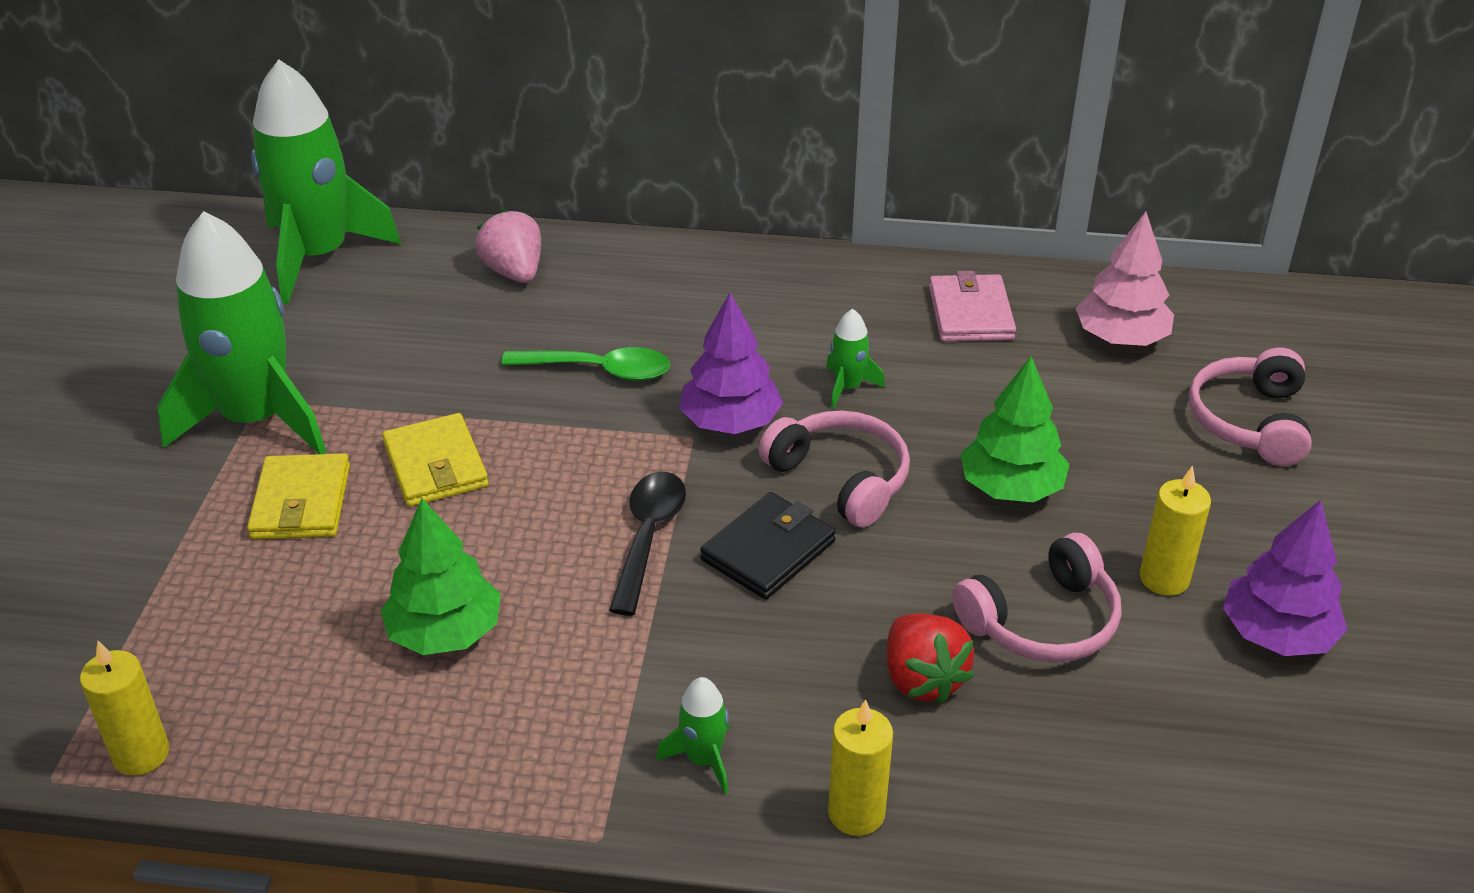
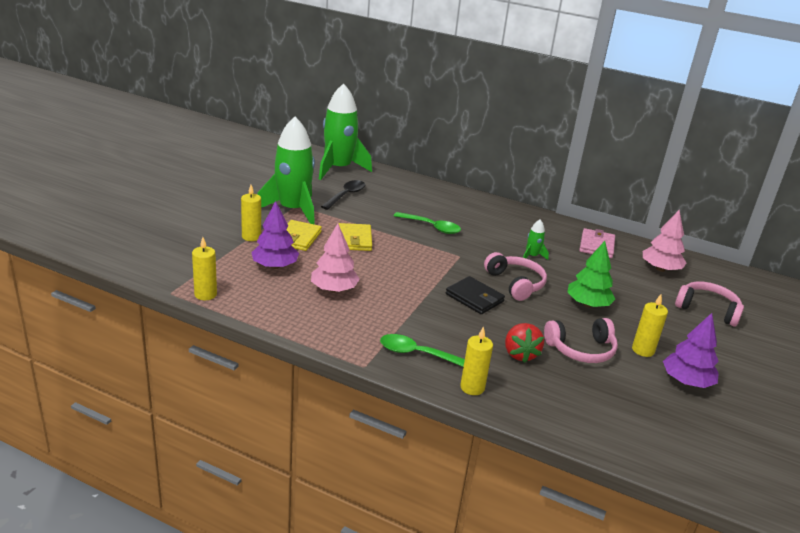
camera: 15 degrees right, 10 degrees down
green tree [380,498,501,655] -> pink tree [311,224,360,293]
pink strawberry [475,209,541,283] -> none
black spoon [609,472,686,616] -> black spoon moved to [321,180,365,210]
green rocket [656,677,729,794] -> green spoon [380,334,465,367]
purple tree [679,292,783,434] -> purple tree moved to [251,201,299,269]
black wallet [700,492,836,599] -> black wallet turned 75 degrees clockwise [446,276,505,314]
pink headphones [1188,348,1312,466] -> pink headphones turned 90 degrees clockwise [675,282,744,326]
none -> yellow candle [241,185,261,241]

